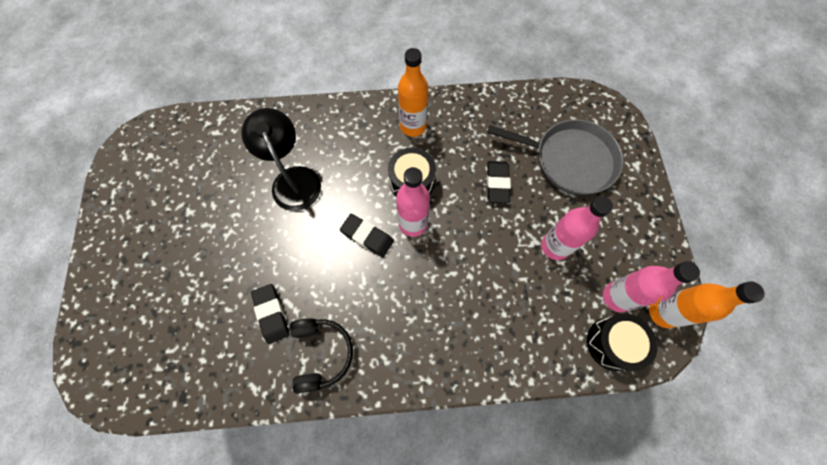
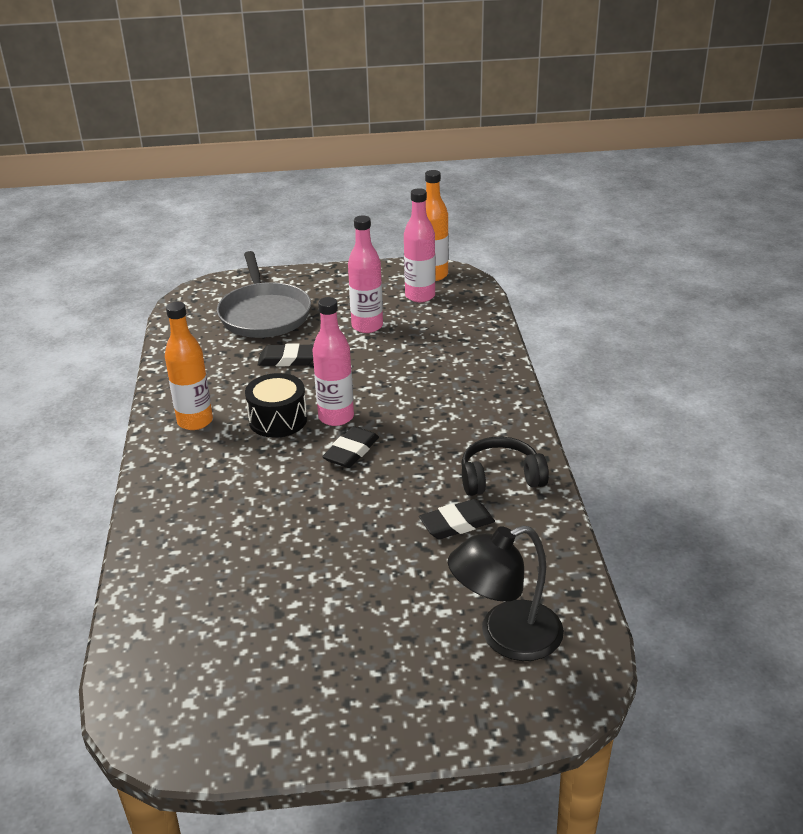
camera: 90 degrees left, 35 degrees down
black lamp [241,108,321,211] -> black lamp moved to [448,525,564,661]
grey pan [487,119,623,195] -> grey pan turned 150 degrees clockwise [217,251,311,338]
black drum [587,314,658,371] -> none

